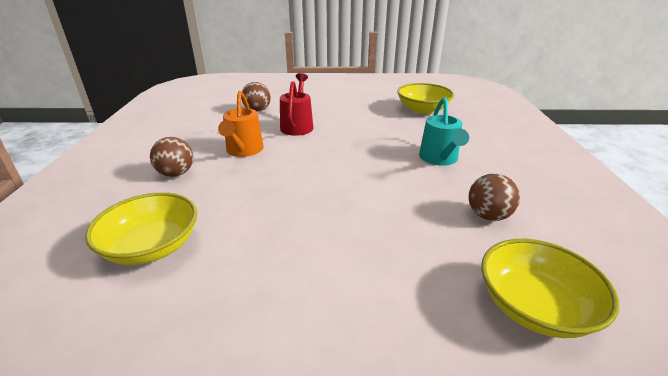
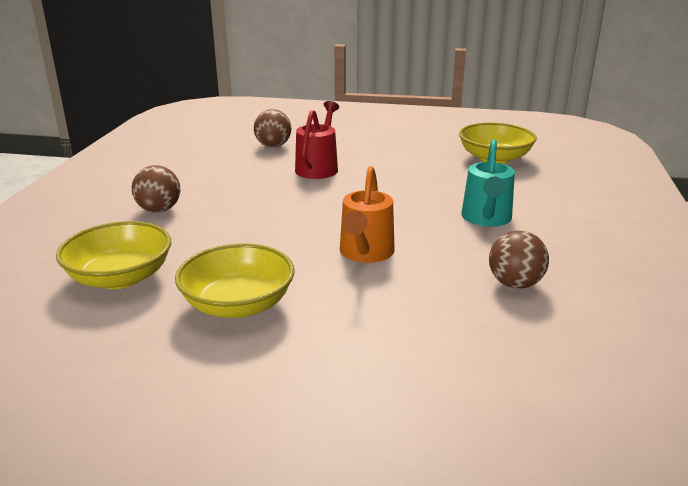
camera: 10 degrees right, 5 degrees down
orange watering can [218,91,264,157] -> orange watering can moved to [340,166,395,263]
yellow bowl [481,239,619,338] -> yellow bowl moved to [175,243,295,318]

